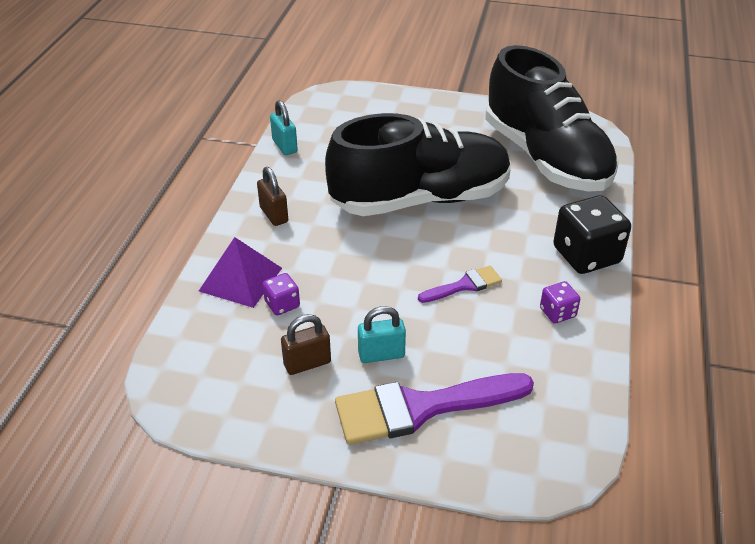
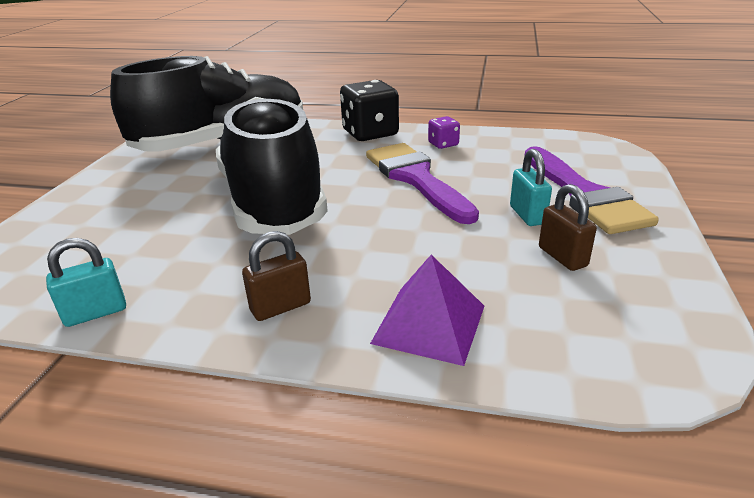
camera: 90 degrees left, 10 degrees down
purple dice [263,273,300,315] -> none
purple brush [418,266,502,303] -> purple brush [366,143,479,224], size x1.98

